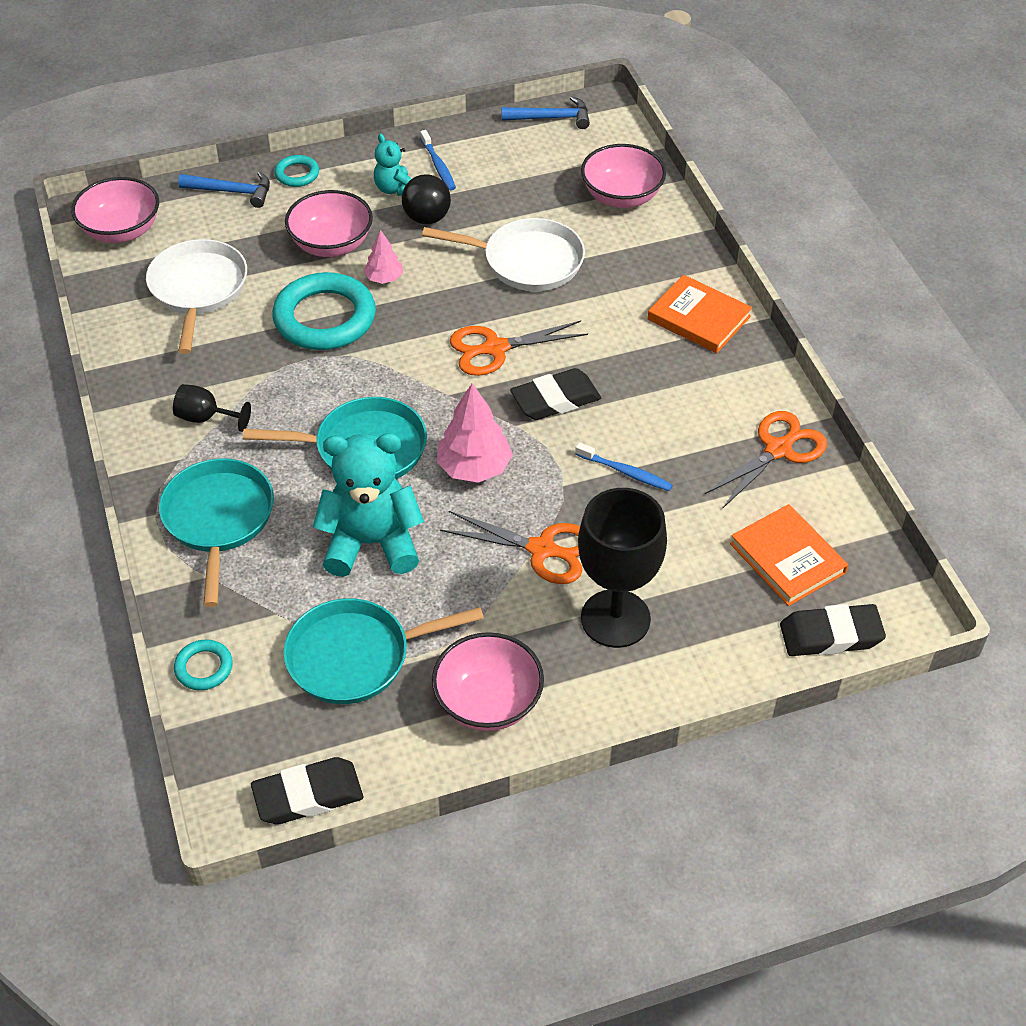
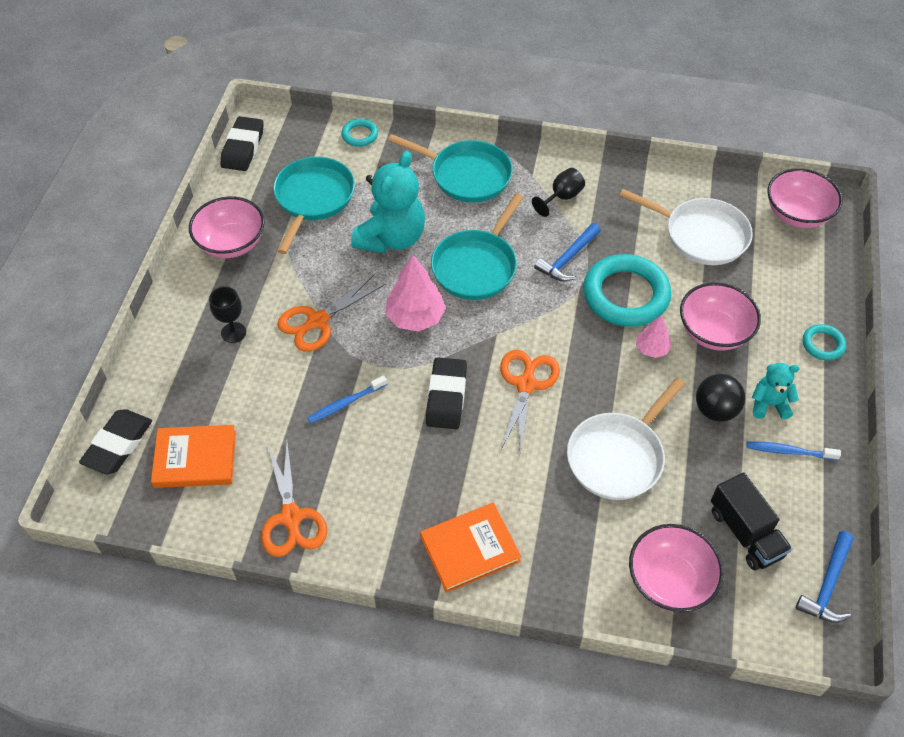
camera: 120 degrees right, 5 degrees up
blue hammer [178,171,270,208] -> blue hammer moved to [534,223,601,282]
black goblet [578,488,667,648] -> black goblet [209,286,246,343], size x0.48
none -> black truck [711,473,792,571]

